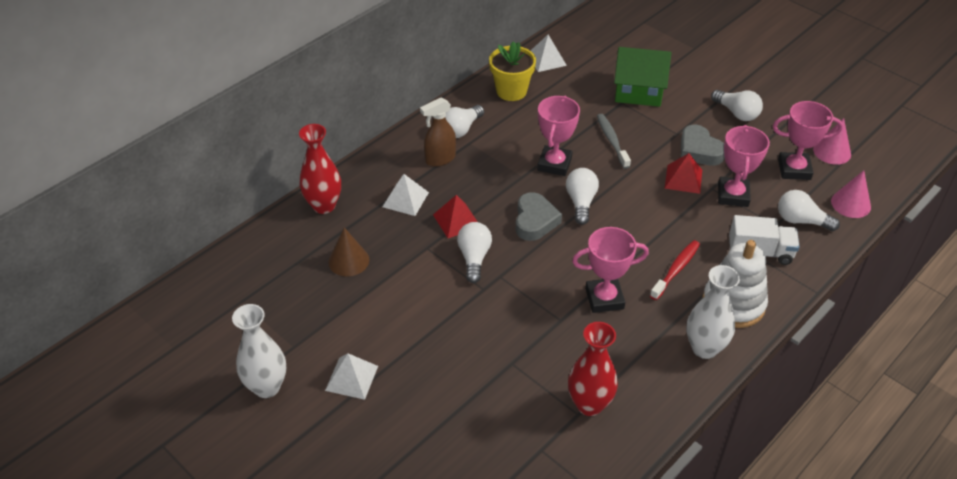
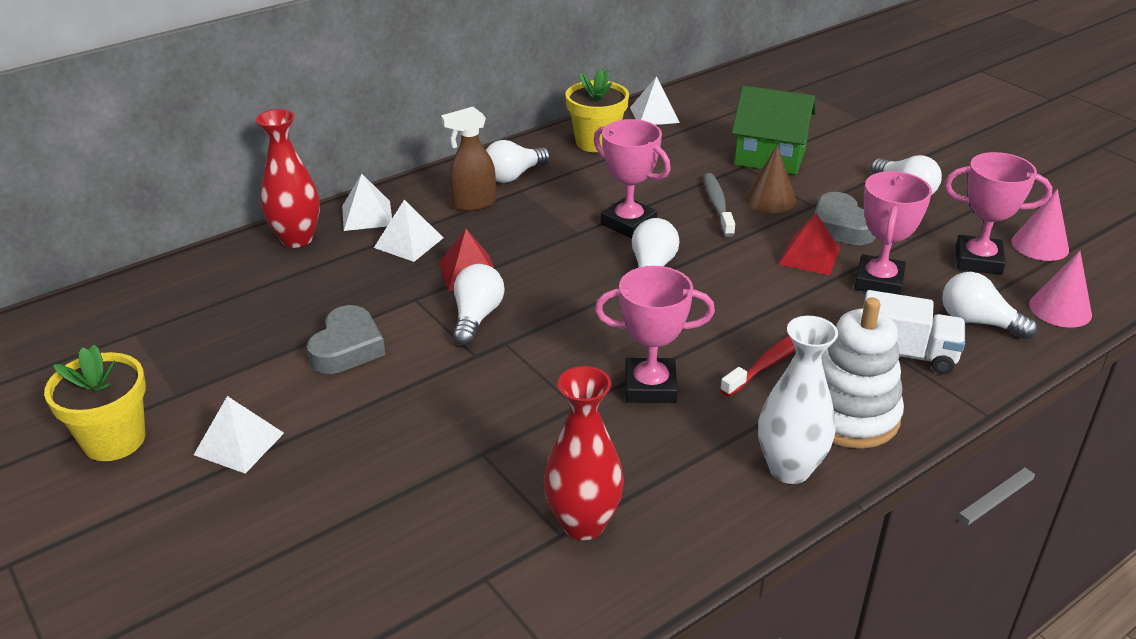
camera: 10 degrees right, 10 degrees down
white vase [232,304,286,398] -> yellow flower pot [44,345,146,461]
brown cone [328,227,369,276] -> brown cone moved to [745,145,796,213]
grey heart [516,192,562,241] -> grey heart moved to [307,305,385,374]
pink trophy [537,96,580,176] -> pink trophy turned 75 degrees counterclockwise [594,119,671,238]
none -> white pyramid [342,174,392,231]

